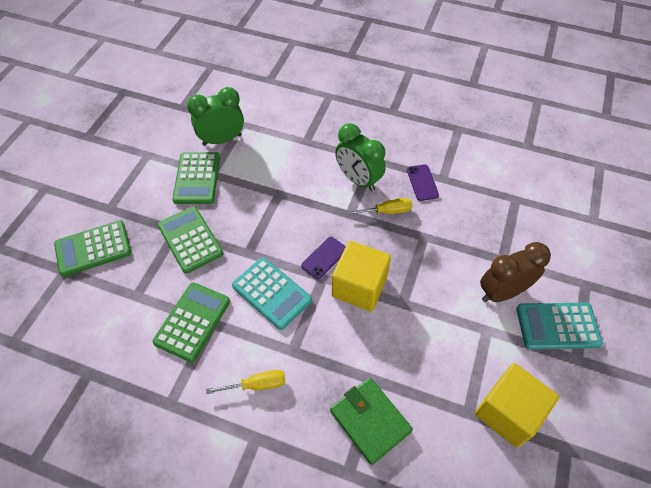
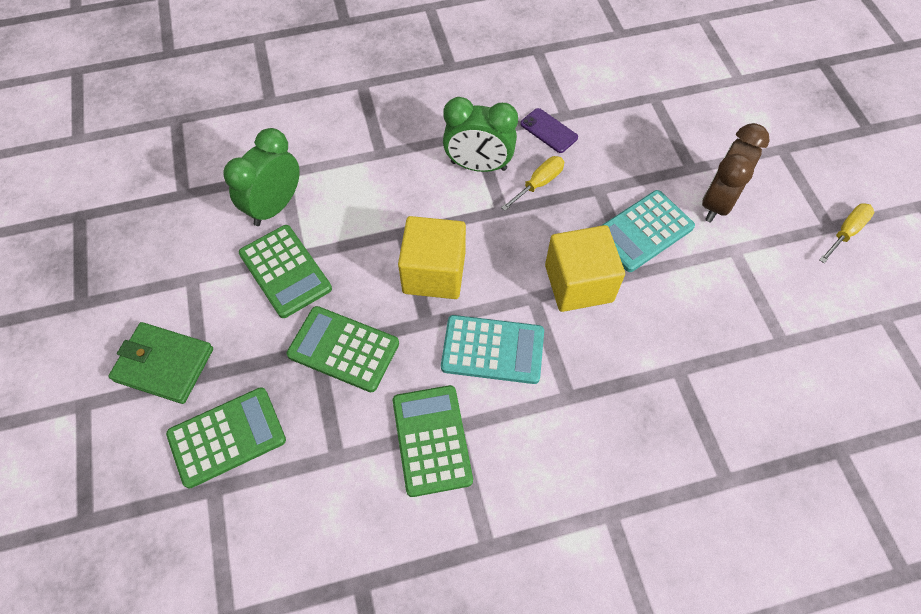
camera: 35 degrees left, 5 degrees up
green calculator [54,220,131,277] -> green calculator turned 150 degrees counterclockwise [166,387,286,488]
yellow screwdriver [206,370,286,394] -> yellow screwdriver moved to [819,204,874,263]
purple phone [301,237,346,279] -> none
green wallet [330,378,413,465] -> green wallet moved to [108,322,213,404]
yellow cube [475,363,559,448] -> yellow cube moved to [398,216,466,299]
turquoise calculator [516,303,603,349] -> turquoise calculator moved to [601,190,695,272]

